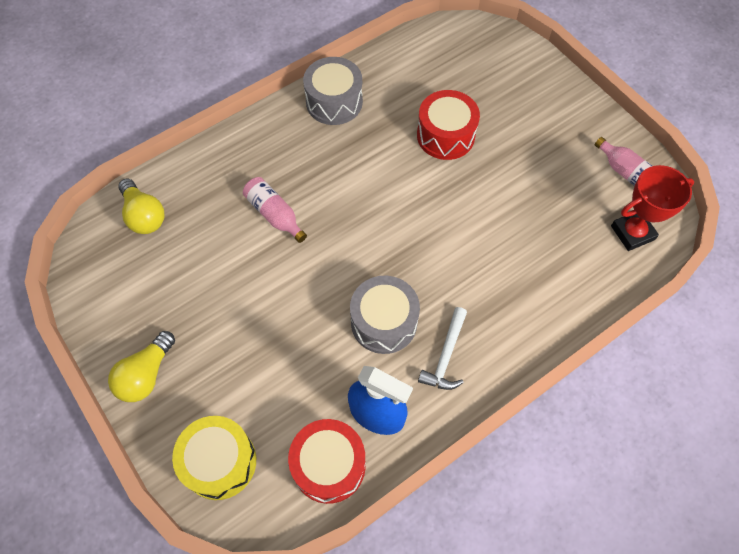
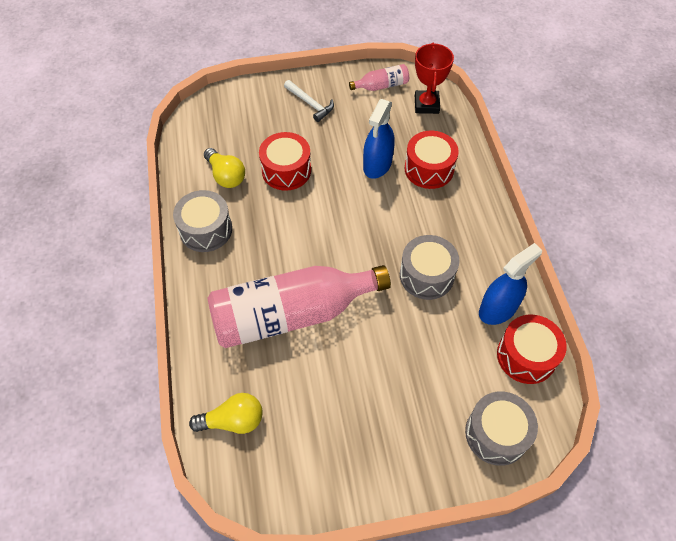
camera: 65 degrees left, 5 degrees down
yellow light bulb [108,331,175,402] -> yellow light bulb moved to [204,148,245,188]
yellow drum [172,416,256,500] -> grey drum [465,392,538,466]
pink bottle [243,177,307,243] -> pink bottle [208,265,391,348], size x2.36
white hammer [418,307,467,390] -> white hammer moved to [284,80,334,122]
none -> blue spray bottle [363,99,394,179]
none -> red drum [405,131,459,189]

